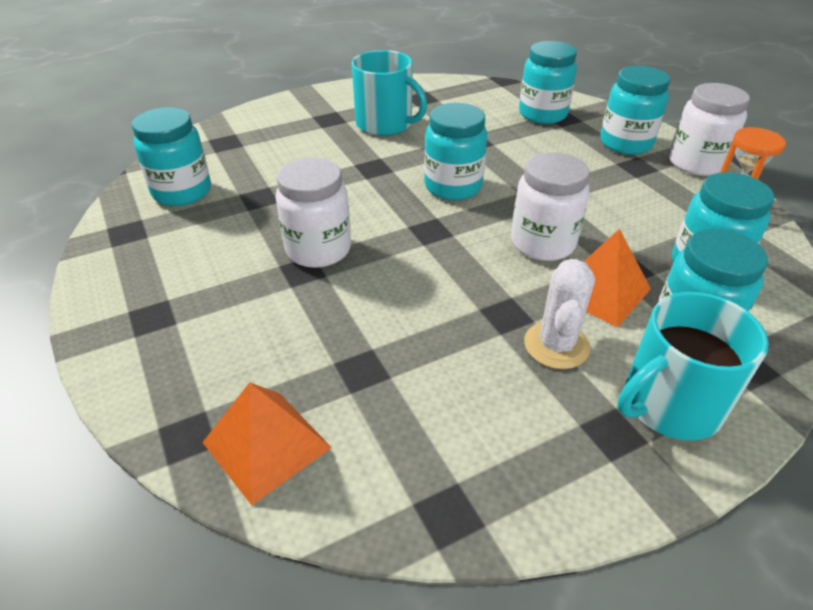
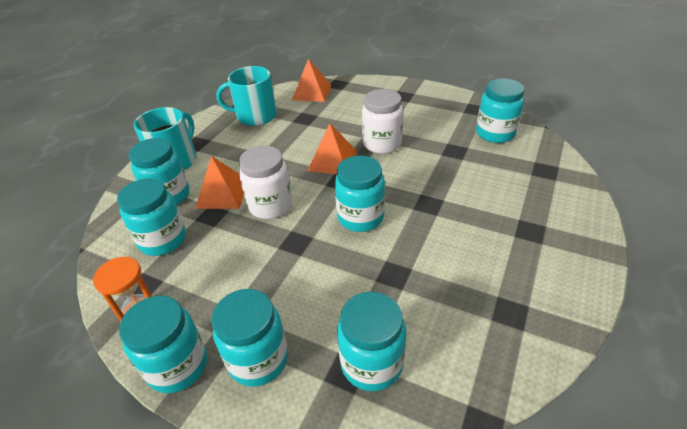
camera: 145 degrees right, 0 degrees up
turquoise mug [352,50,427,136] -> turquoise mug moved to [216,66,277,126]
white cactus [524,259,595,369] -> none
white jar [669,83,750,176] -> turquoise jar [119,296,208,393]
none -> orange pyramid [307,123,357,174]

